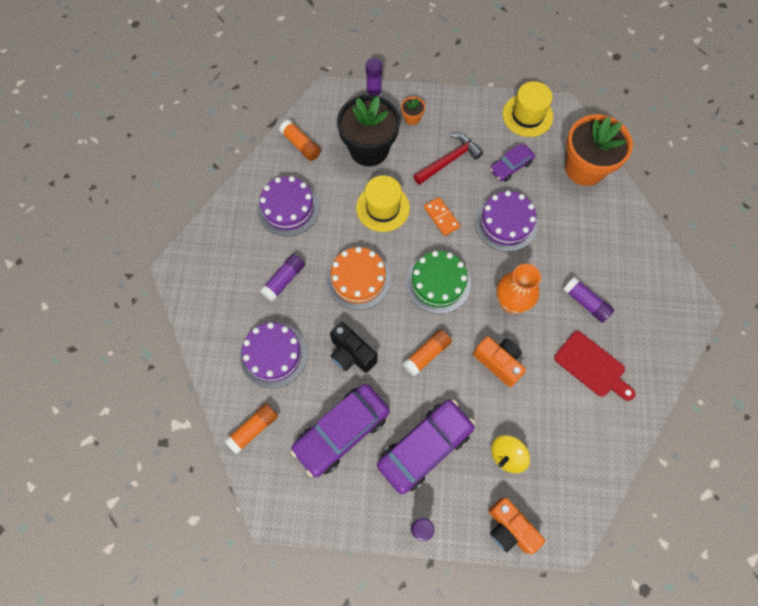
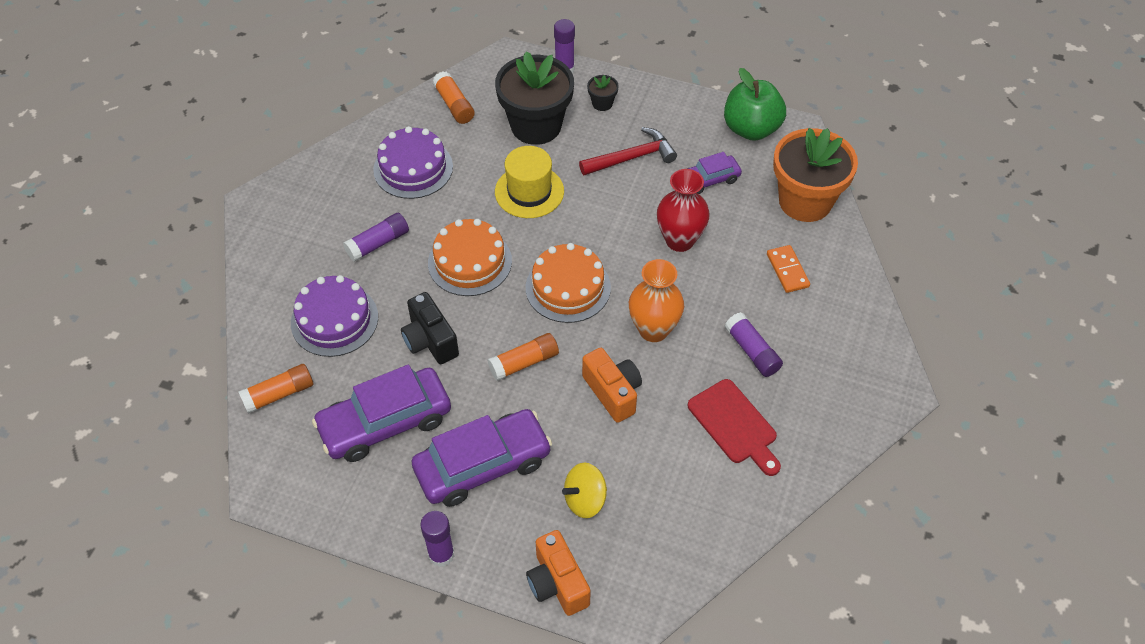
camera: 15 degrees right, 15 degrees down
orange flower pot [401,96,425,125] -> black flower pot [587,75,619,111]
green cake [406,251,471,314] -> orange cake [526,243,611,323]
orange domino [424,197,460,236] -> orange domino moved to [767,245,810,293]
purple cake [475,191,538,252] -> red vase [657,169,710,252]
yellow hat [503,81,553,137] -> green apple [724,68,786,141]

